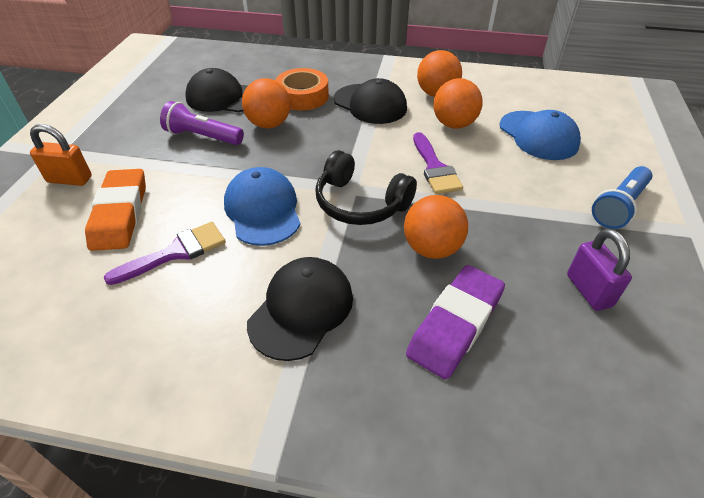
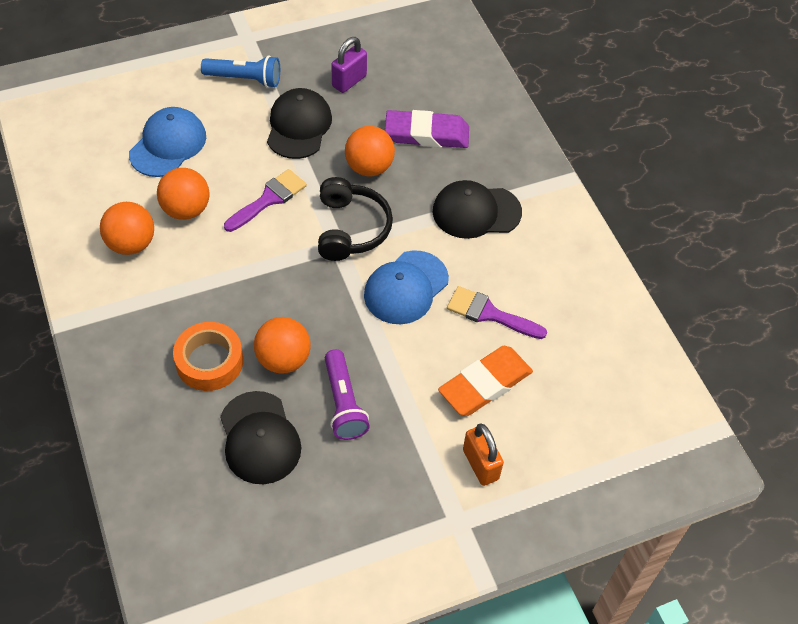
camera: 125 degrees left, 10 degrees up
black cap [334,78,407,124] -> black cap moved to [267,88,332,159]

